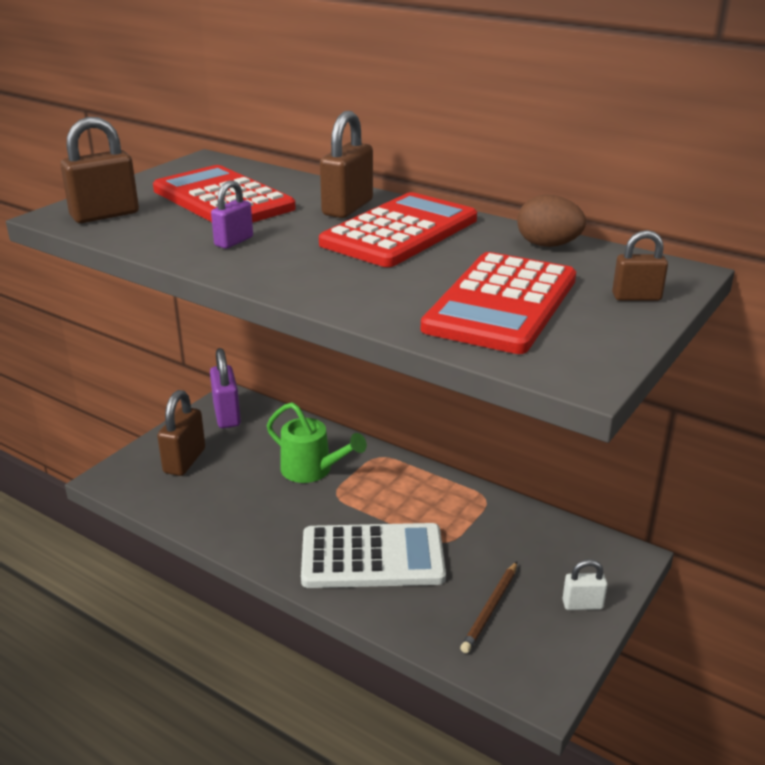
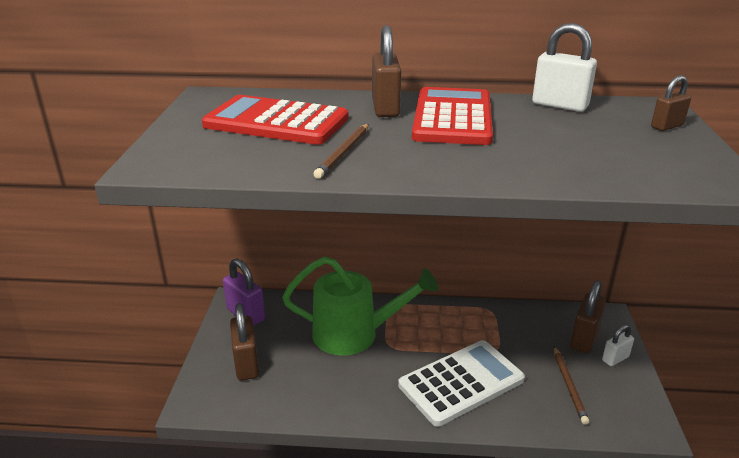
camera: 30 degrees left, 0 degrees up
brown padlock [60,117,139,223] -> brown padlock moved to [570,281,606,353]
purple padlock [211,180,253,249] -> brown pencil [313,124,369,179]
green watering can [267,402,367,483] -> green watering can [282,256,438,356], size x1.51
red calculator [421,252,576,354] -> none
brown egg [517,195,586,247] -> white padlock [532,23,597,112]

